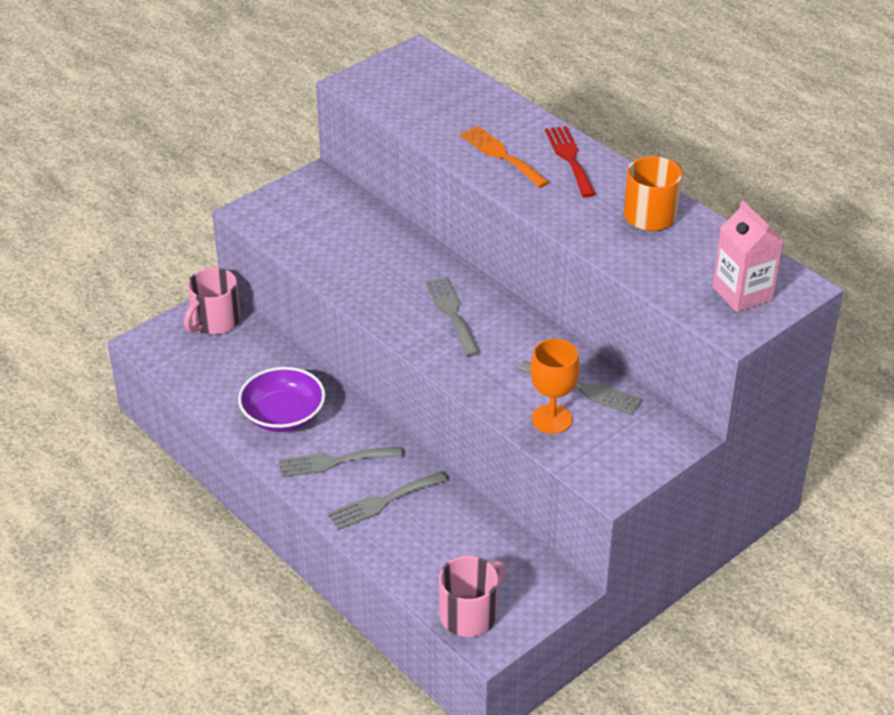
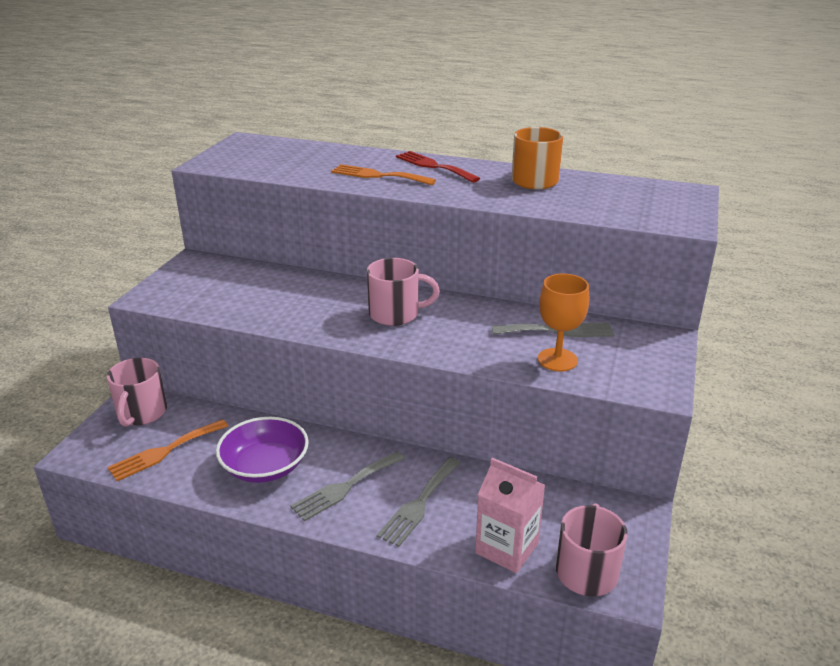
camera: 30 degrees left, 10 degrees down
grey fork [425,277,480,356] -> pink mug [367,258,440,326]
pink carton [712,201,783,312] -> pink carton moved to [475,458,545,573]
none -> orange fork [107,419,228,481]

